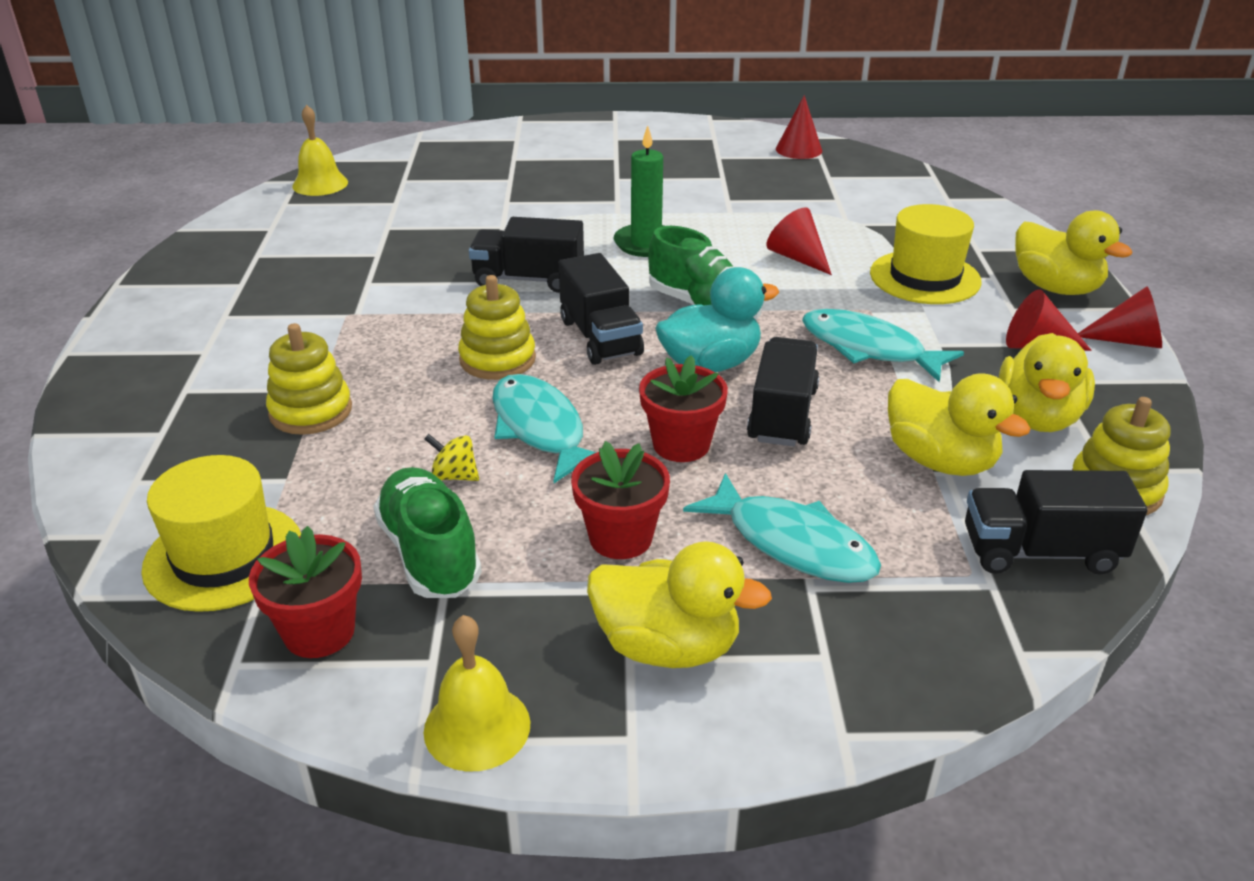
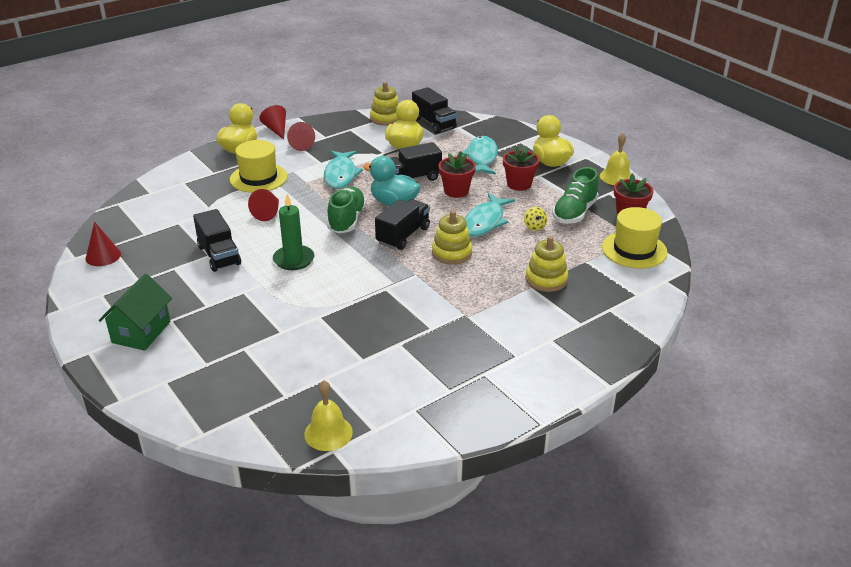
camera: 125 degrees left, 0 degrees up
black truck [469,217,584,293] -> black truck moved to [193,209,241,272]
yellow duck [999,333,1095,432] -> none
none -> green house [99,274,172,351]

